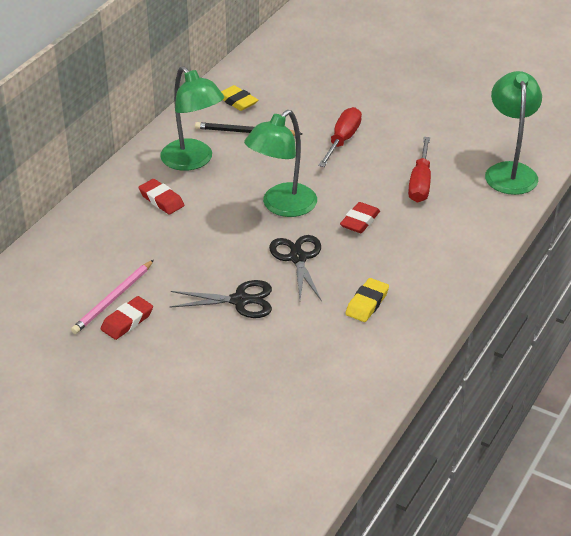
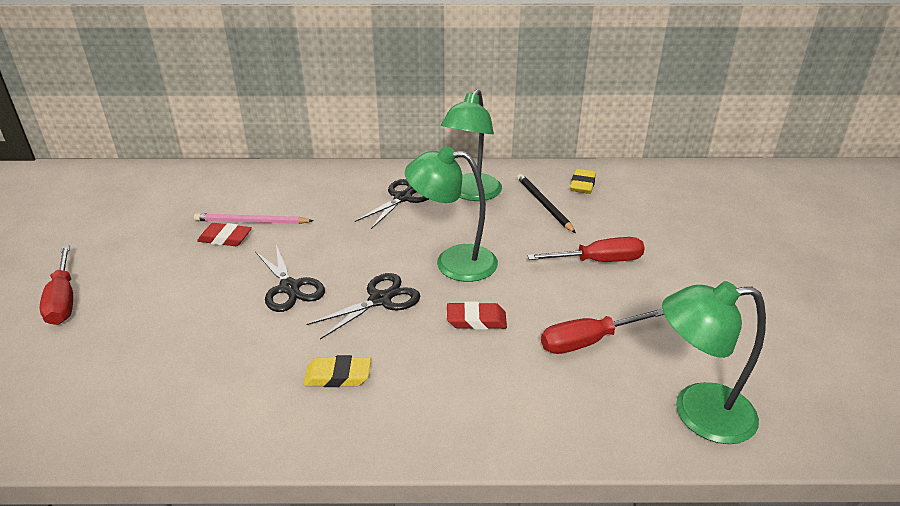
camera: 60 degrees right, 5 degrees down
red eraser [138,179,184,214] -> black scissors [355,179,429,229]
green lamp [485,71,542,195] -> green lamp turned 150 degrees counterclockwise [662,281,766,444]
none -> red screwdriver [39,245,73,325]

